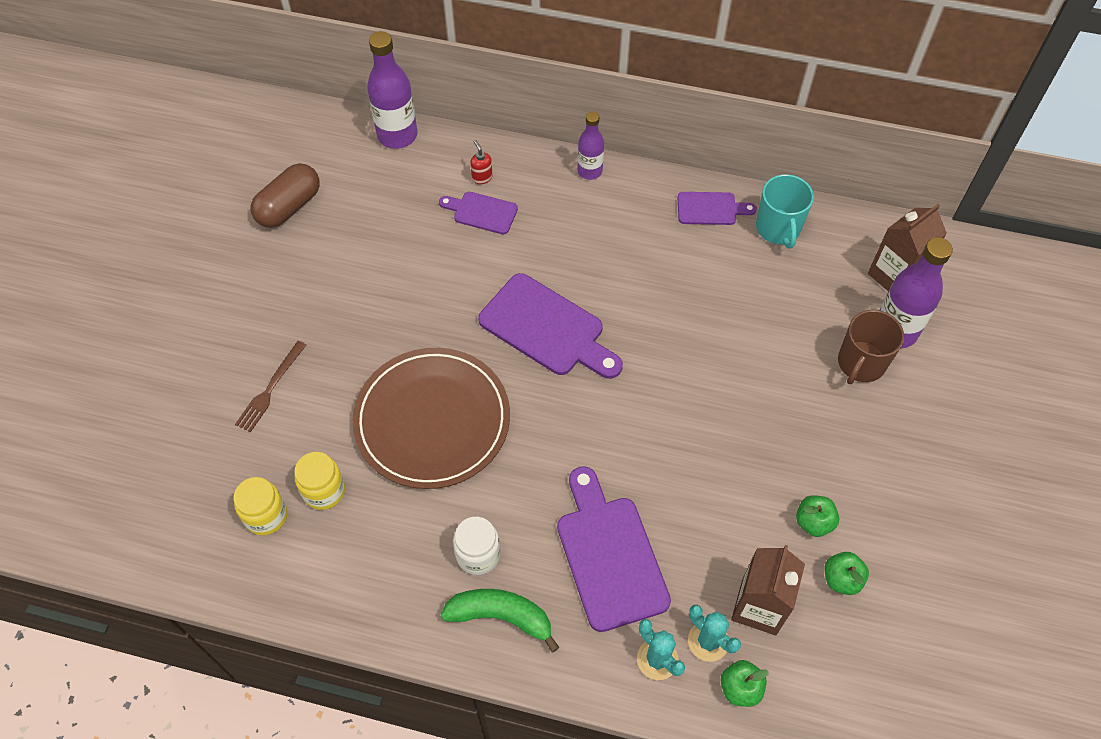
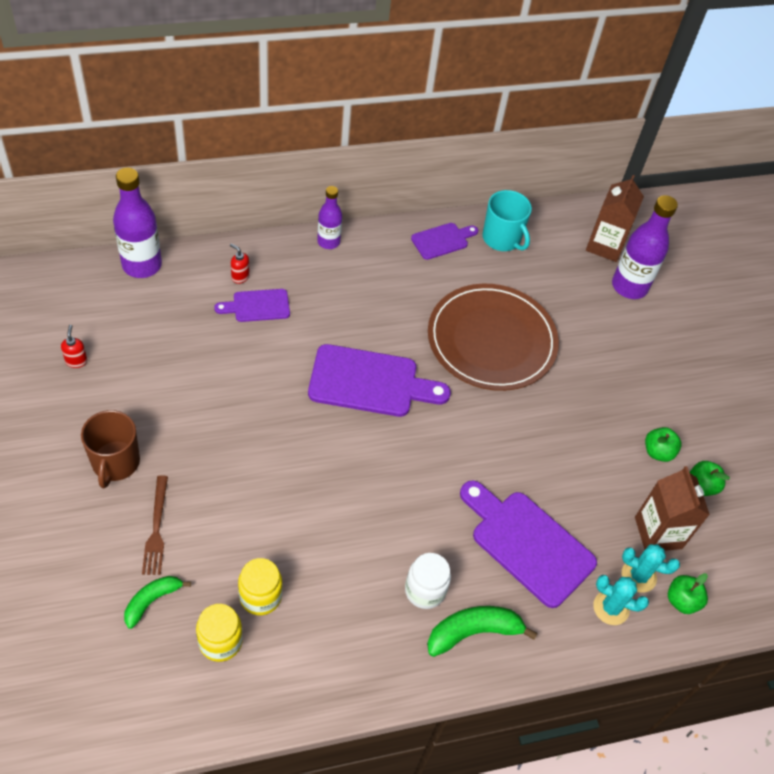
camera: 35 degrees left, 5 degrees down
brown capsule [251,163,320,228] -> red soap dispenser [61,325,87,368]
brown plate [352,348,510,489] -> brown plate moved to [428,284,559,391]
brown mug [838,310,904,384] -> brown mug moved to [81,410,140,488]
none -> green banana [124,576,191,629]

